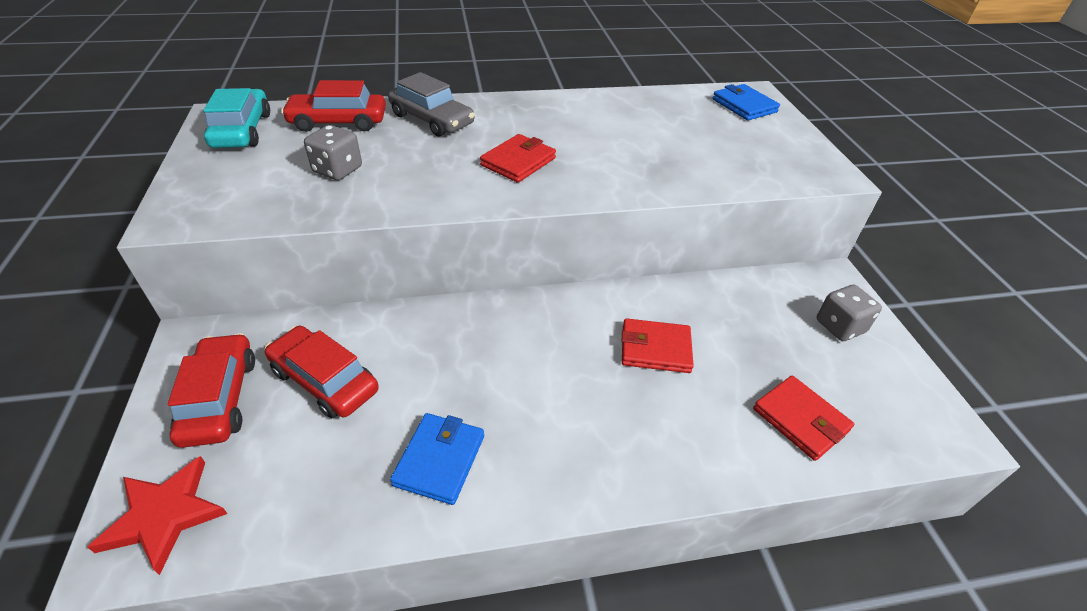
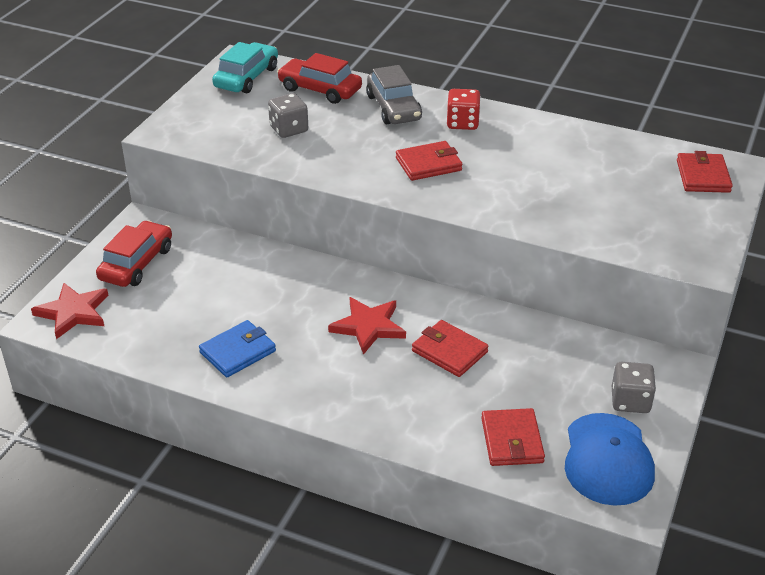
camera: 35 degrees right, 5 degrees down
red car [265,326,379,418] -> none
blue wallet [713,84,780,121] -> red wallet [677,151,733,193]
none -> red star [328,297,406,355]
none -> red dice [447,89,481,130]
none -> blue cap [565,413,655,506]

